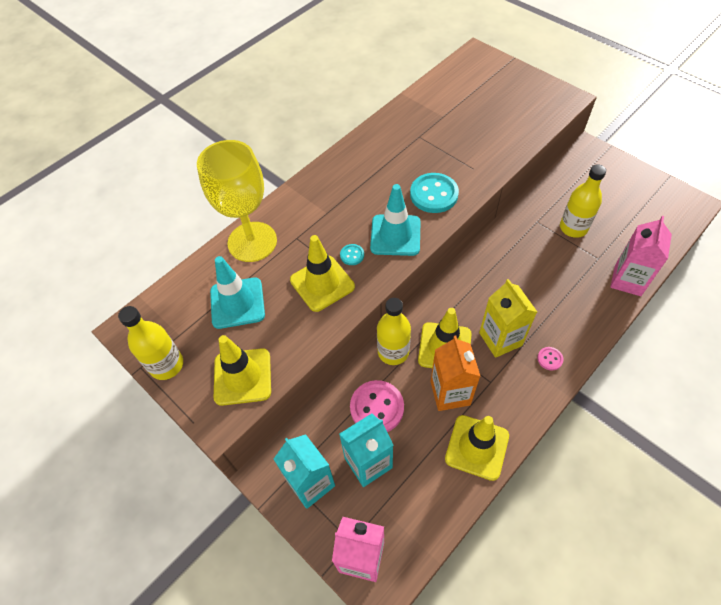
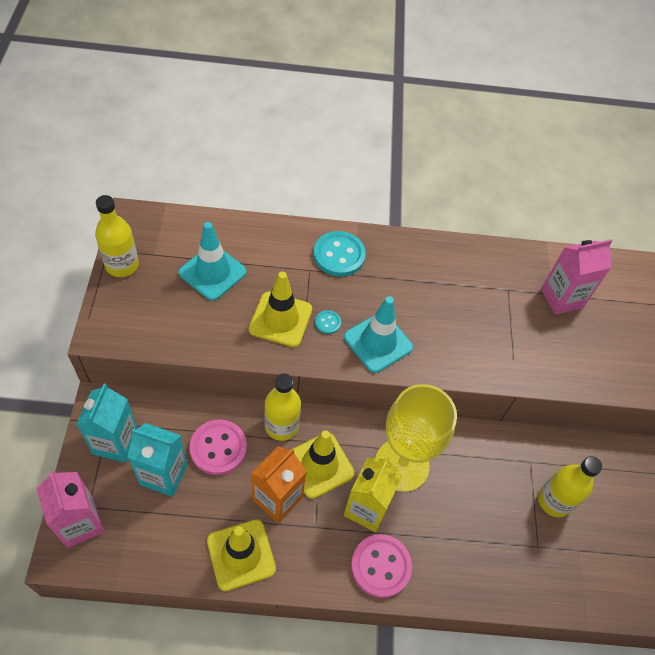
camera: 40 degrees right, 0 degrees up
yellow goblet [197,140,277,262] -> yellow goblet moved to [375,384,457,492]
yellow traffic cone [214,335,271,406] -> none
turquoise button [410,173,459,213] -> turquoise button moved to [314,231,366,277]
pink button [537,347,563,371] -> pink button [351,534,412,598], size x2.11
pink carton [610,216,672,296] -> pink carton moved to [541,239,613,315]

